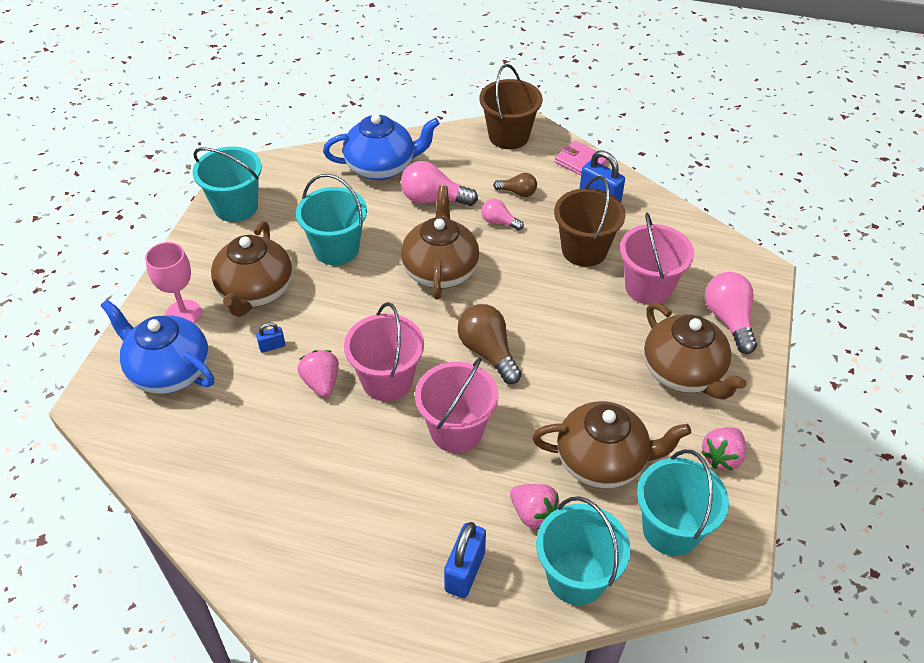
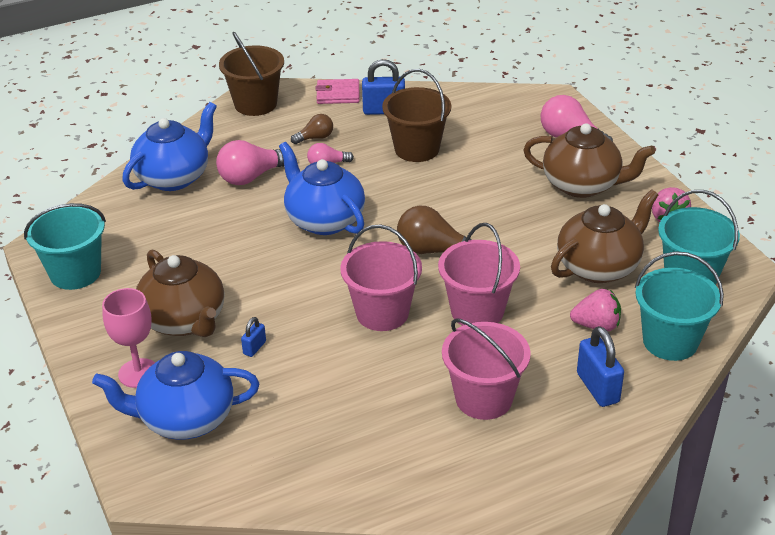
camera: 40 degrees left, 10 degrees down
turquoise bucket [296,174,367,265] -> none
pink strawberry [298,350,339,397] -> none
brown teapot [401,186,479,300] -> blue teapot [279,142,365,235]
pink bucket [620,212,694,305] -> pink bucket moved to [442,318,531,420]

